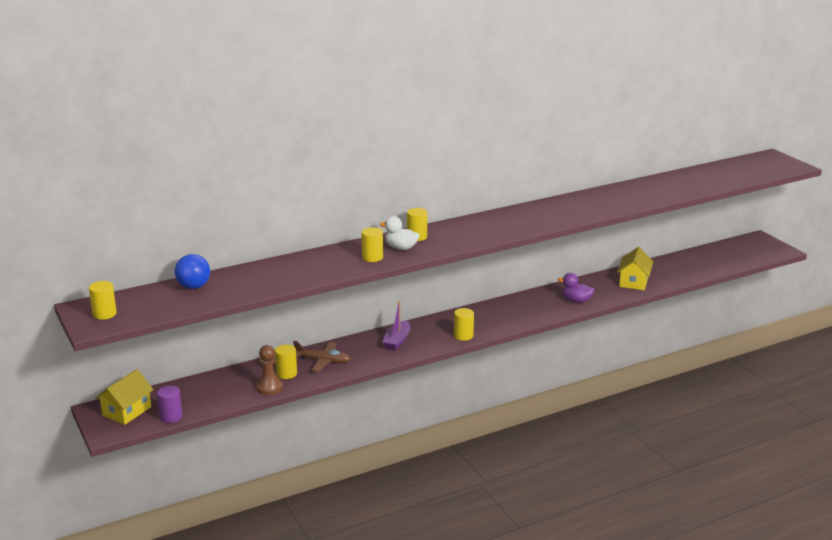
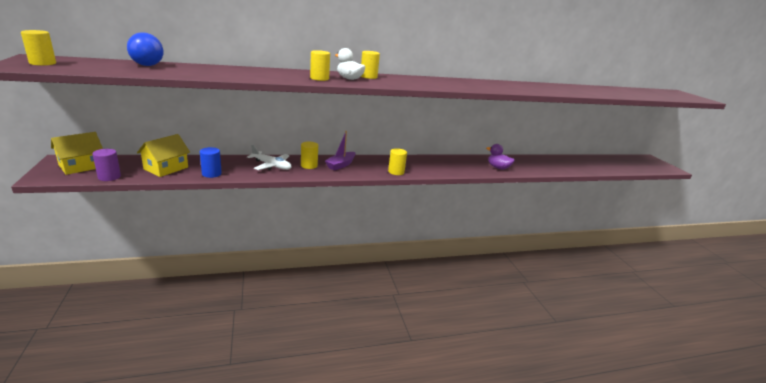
camera: 10 degrees right, 0 degrees up
brown pawn [256,345,283,395] -> blue cylinder [200,147,222,178]
yellow cylinder [275,344,297,379] -> yellow cylinder moved to [301,142,318,169]
brown plane [293,341,350,372] -> white plane [247,145,292,170]
yellow house [617,247,653,290] -> yellow house moved to [137,134,190,177]

